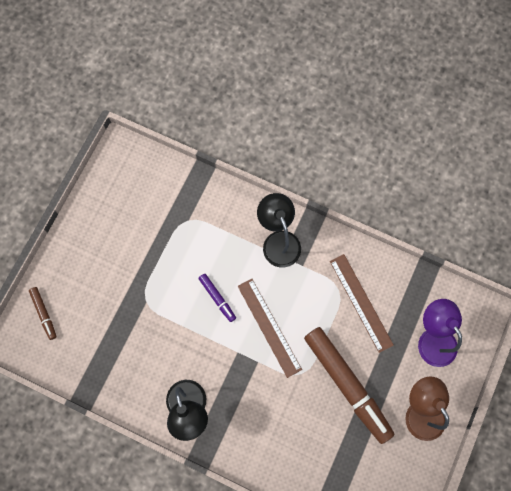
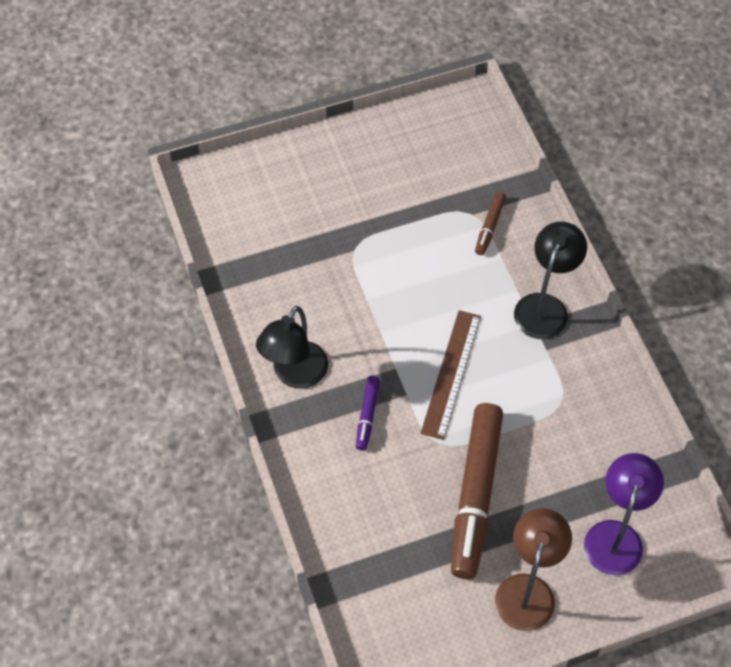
camera: 45 degrees right, 15 degrees down
brown marker [29,287,57,340] -> brown marker moved to [475,192,506,255]
purple marker [198,274,236,322] -> purple marker moved to [356,376,380,450]
brown ruler [330,254,394,353] -> none

